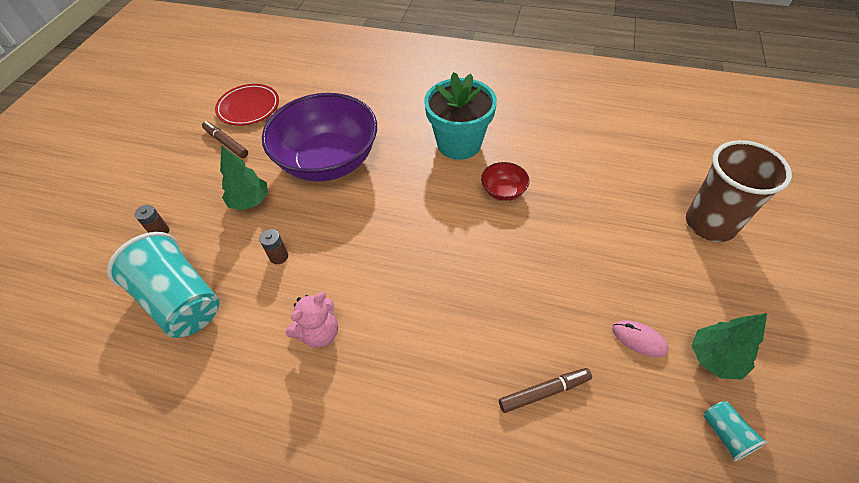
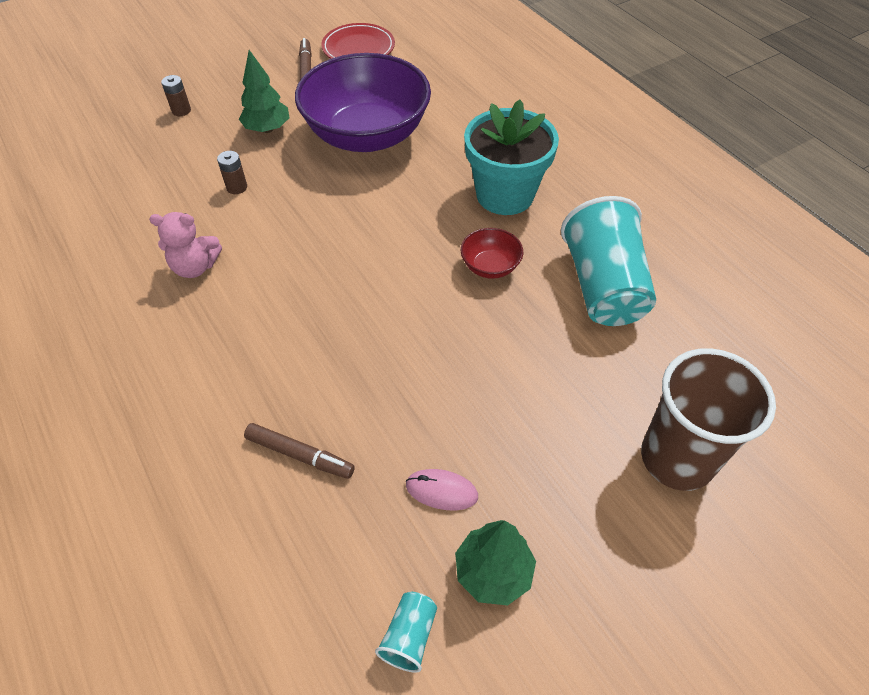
camera: 40 degrees right, 0 degrees up
turquoise cup [107,232,219,338] -> turquoise cup moved to [561,196,656,326]
pink mouse [612,320,669,357] -> pink mouse turned 60 degrees counterclockwise [406,469,478,510]

